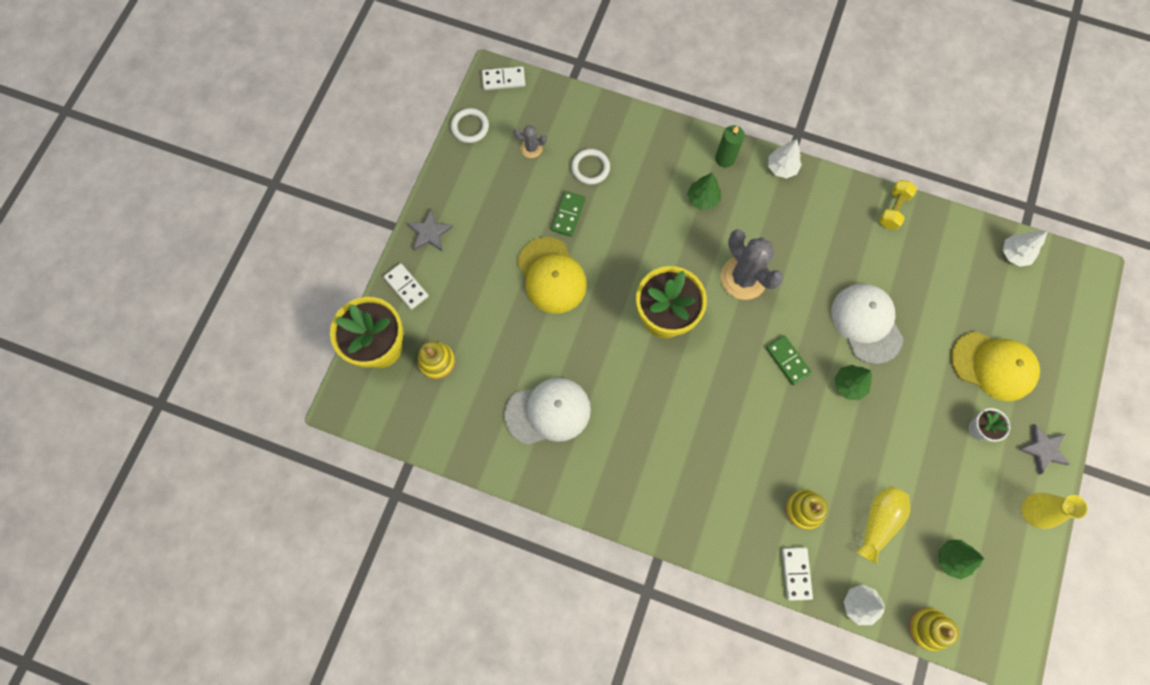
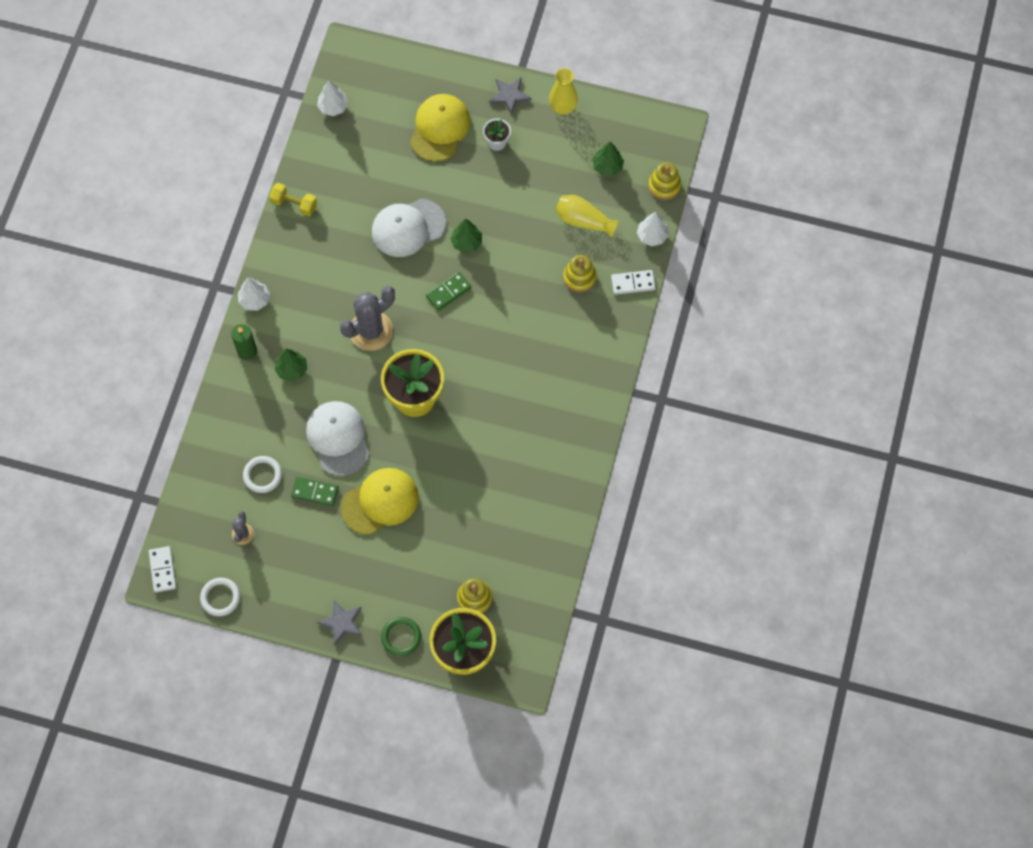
camera: 95 degrees left, 5 degrees down
white domino [384,263,429,310] -> green ring [381,617,421,656]
white cap [504,378,591,445] -> white cap moved to [306,401,370,476]

